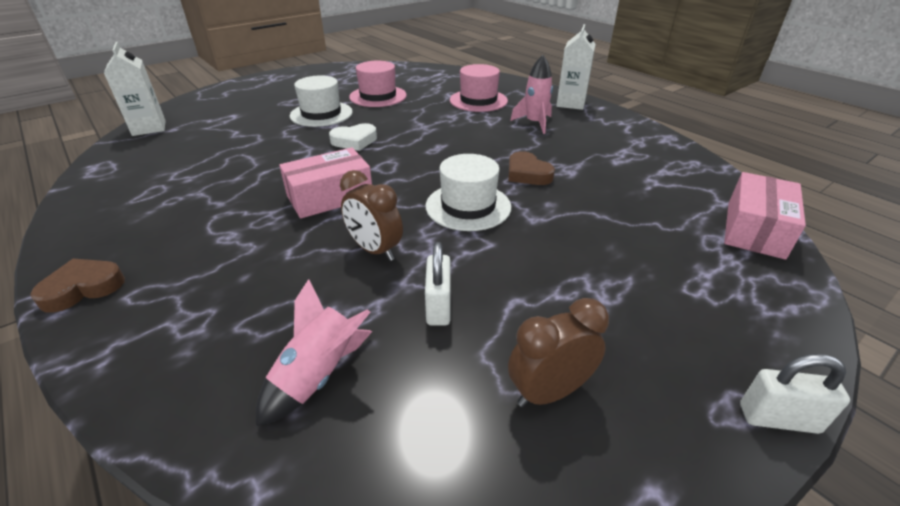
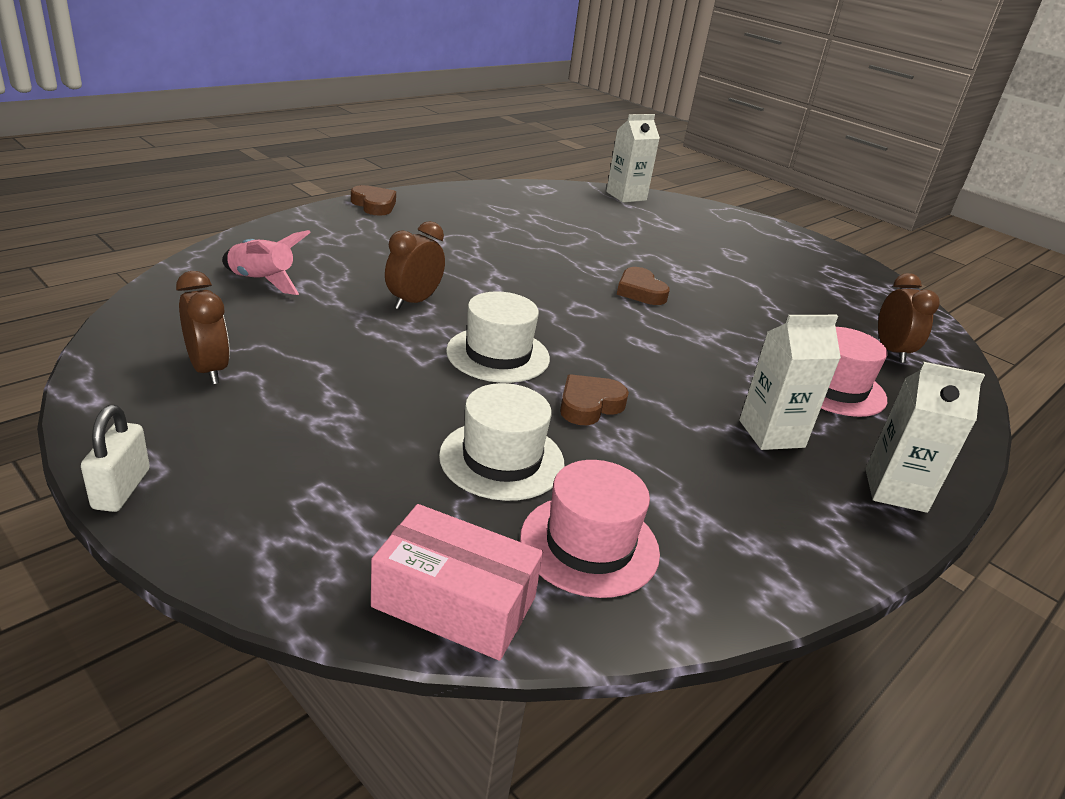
camera: 80 degrees right, 5 degrees down
pink box [279,147,372,218] -> none
white hat [290,75,353,127] -> white hat moved to [439,383,564,501]
white heart [329,123,377,151] -> brown heart [617,267,670,305]
pink hat [349,61,407,107] -> pink hat moved to [520,460,660,598]
white padlock [425,242,451,326] -> none
pink rocket [510,55,553,134] -> white carton [739,315,841,450]
none -> brown clock [878,273,939,363]

